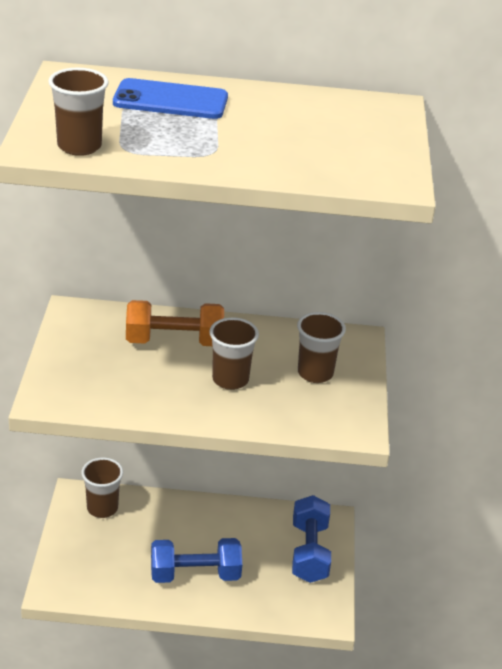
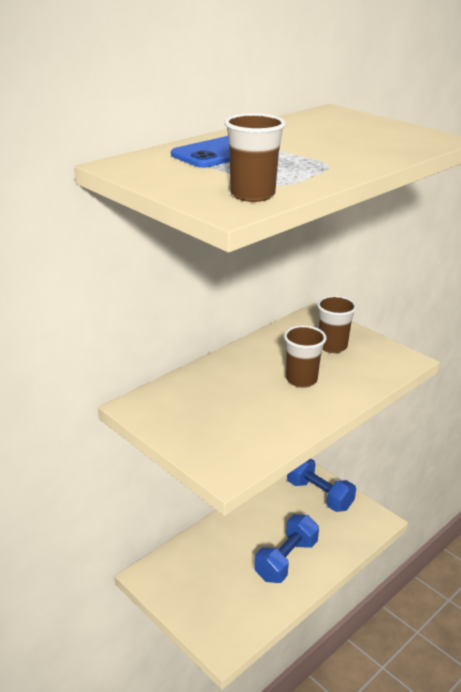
camera: 45 degrees left, 5 degrees down
brown cup [81,457,123,518] -> none
orange dumbbell [126,300,224,346] -> none

